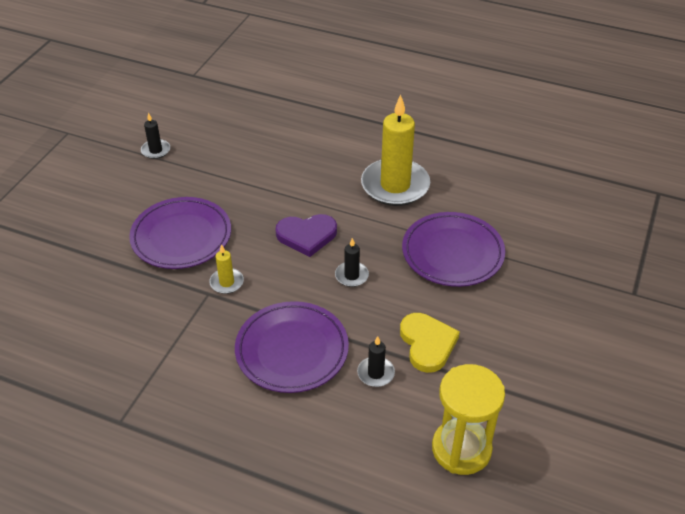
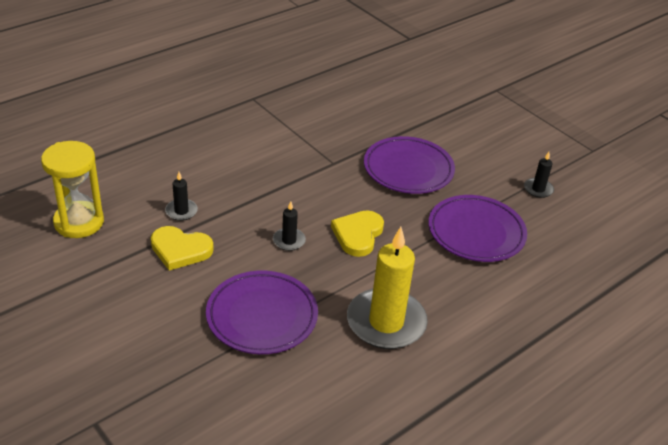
camera: 115 degrees right, 5 degrees down
yellow candle [209,244,244,294] -> none
purple plate [235,301,349,393] -> purple plate moved to [428,195,527,262]
purple heart [275,214,337,257] -> yellow heart [331,210,384,257]

